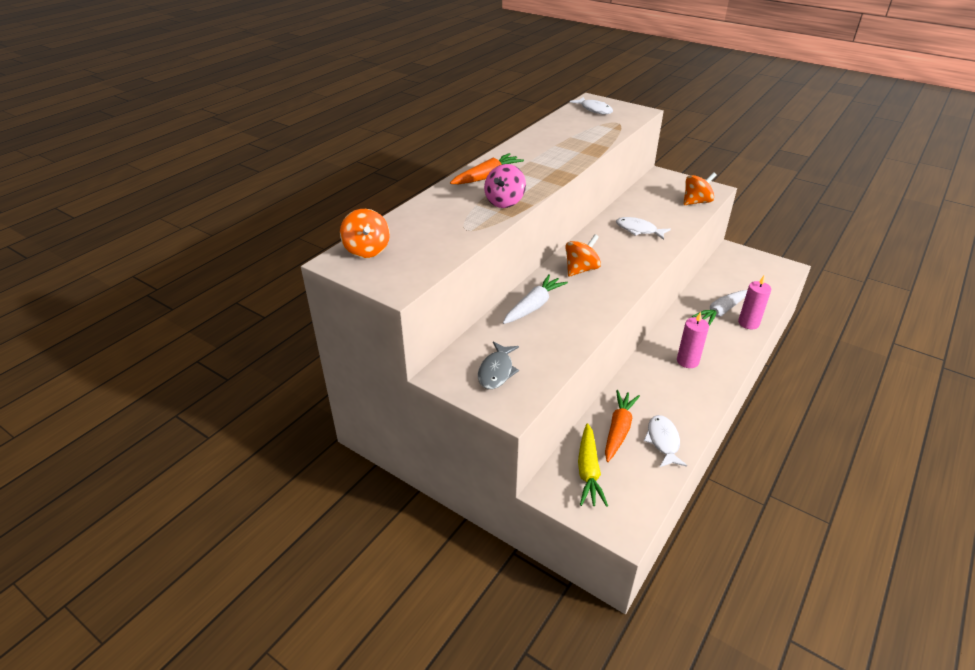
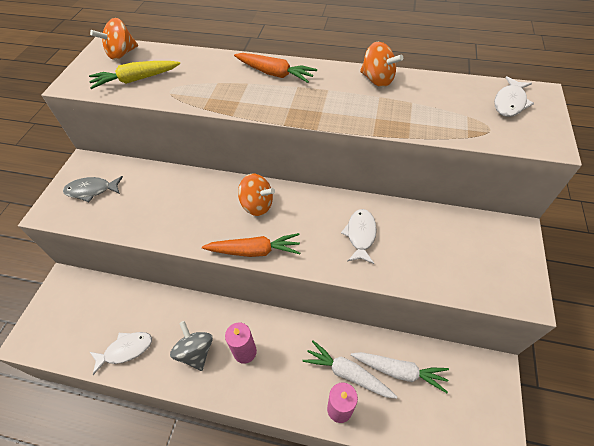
camera: 70 degrees right, 15 degrees up
pink spinning top [484,164,526,208] -> none
white carrot [503,274,568,324] -> white carrot moved to [351,352,449,393]
yellow carrot [578,423,608,507] -> yellow carrot moved to [89,61,180,89]
orange carrot [605,390,640,462] -> orange carrot moved to [202,233,300,257]
orange spinning top [683,172,717,205] -> orange spinning top moved to [360,42,403,87]
none -> grey spinning top [170,321,213,371]

